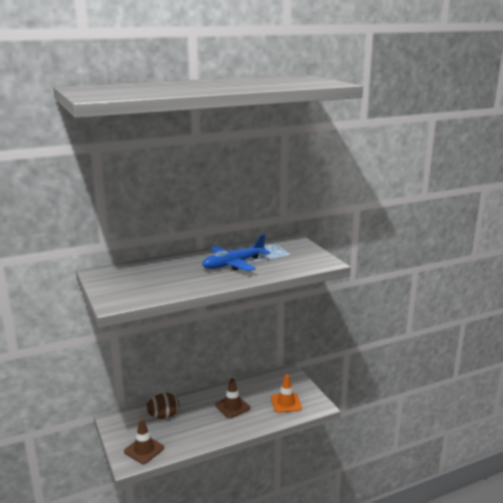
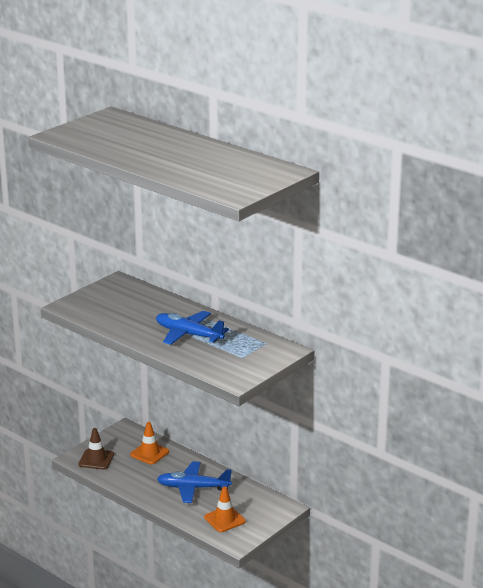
camera: 65 degrees right, 5 degrees up
brown egg [146,393,179,419] -> orange traffic cone [130,422,169,465]
brown traffic cone [215,378,250,418] -> blue plane [157,461,232,503]

